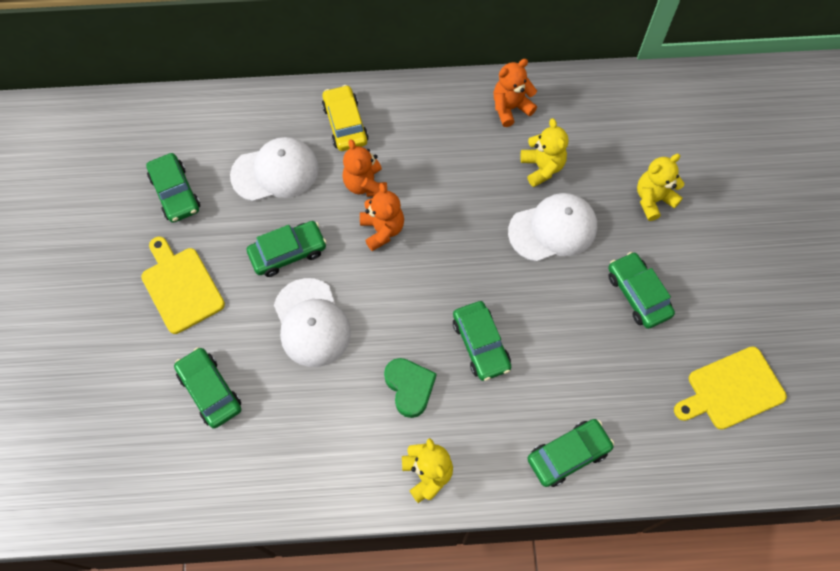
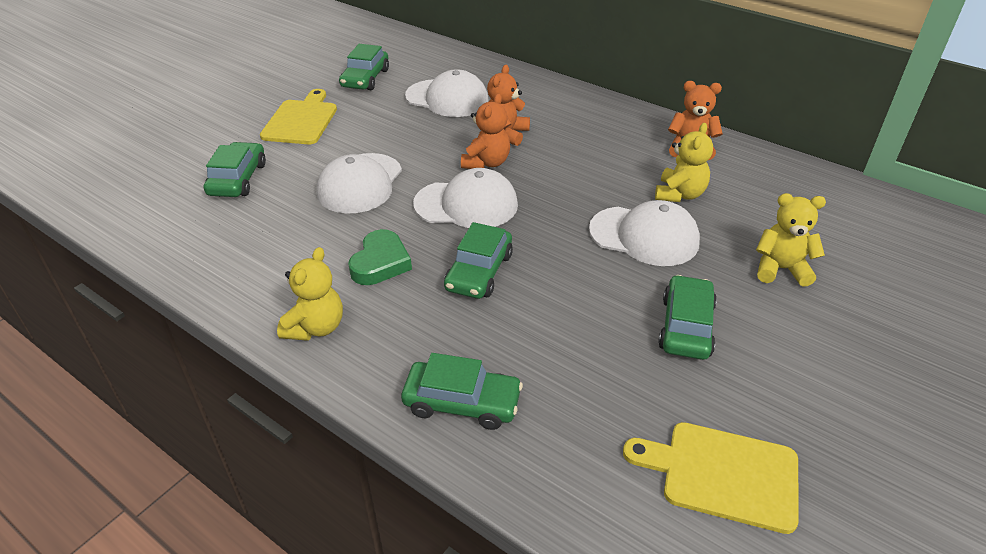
camera: 40 degrees right, 25 degrees down
green car [247,221,327,277] -> none
yellow car [322,85,369,151] -> none
none -> white cap [413,168,518,228]

